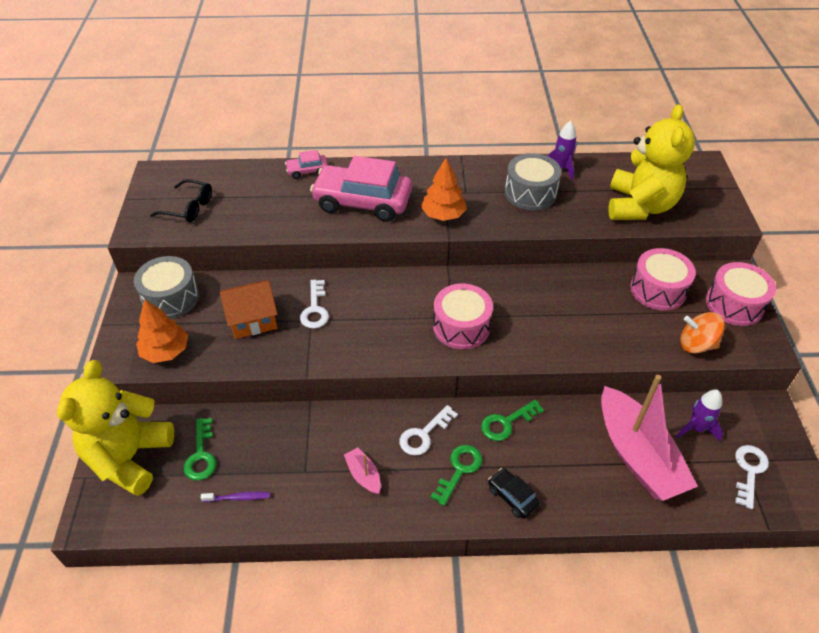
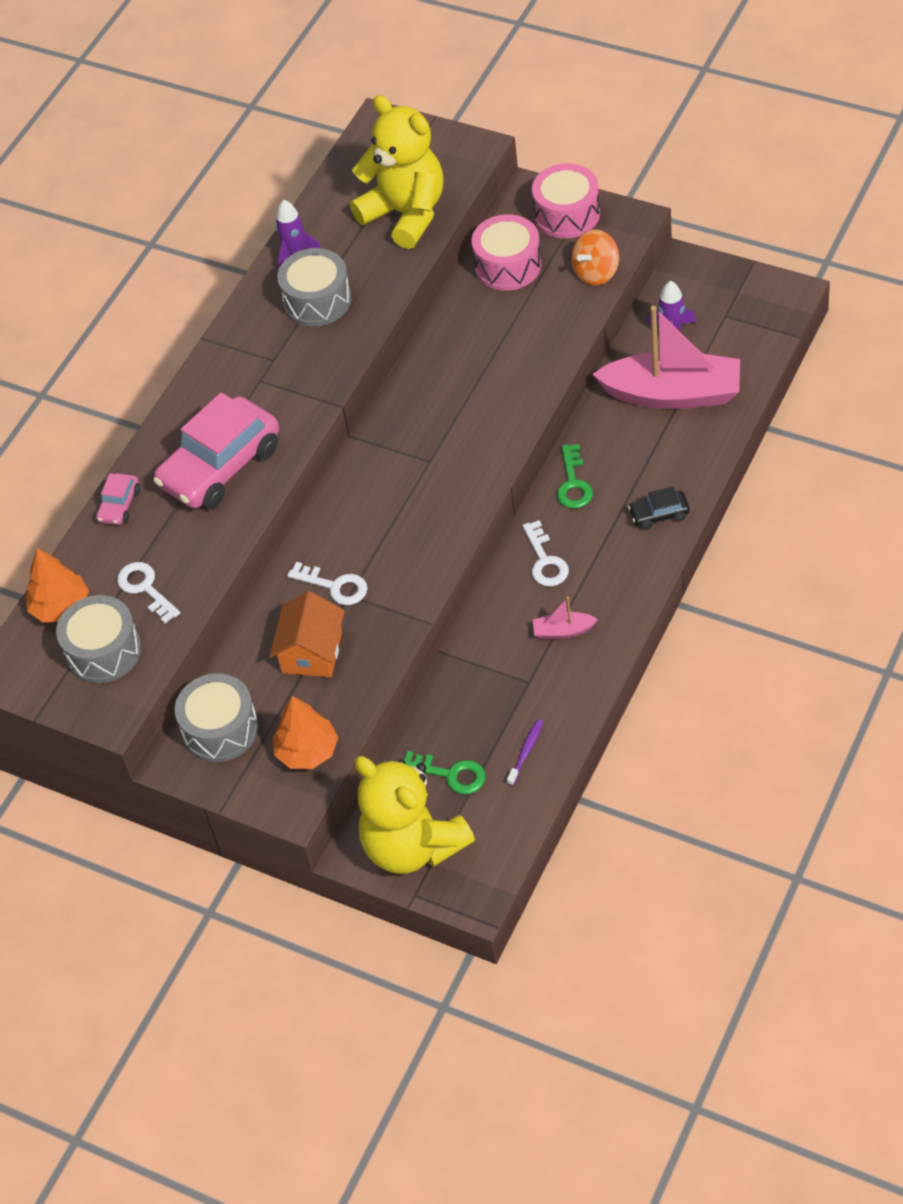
camera: 55 degrees left, 5 degrees up
black glasses [150,179,212,222] -> grey drum [56,595,141,683]
orange tree [421,158,467,221] -> orange tree moved to [26,548,89,622]
green key [430,445,482,506] -> none
pink drum [433,283,493,349] -> none
white key [735,445,769,509] -> white key moved to [117,562,180,623]

